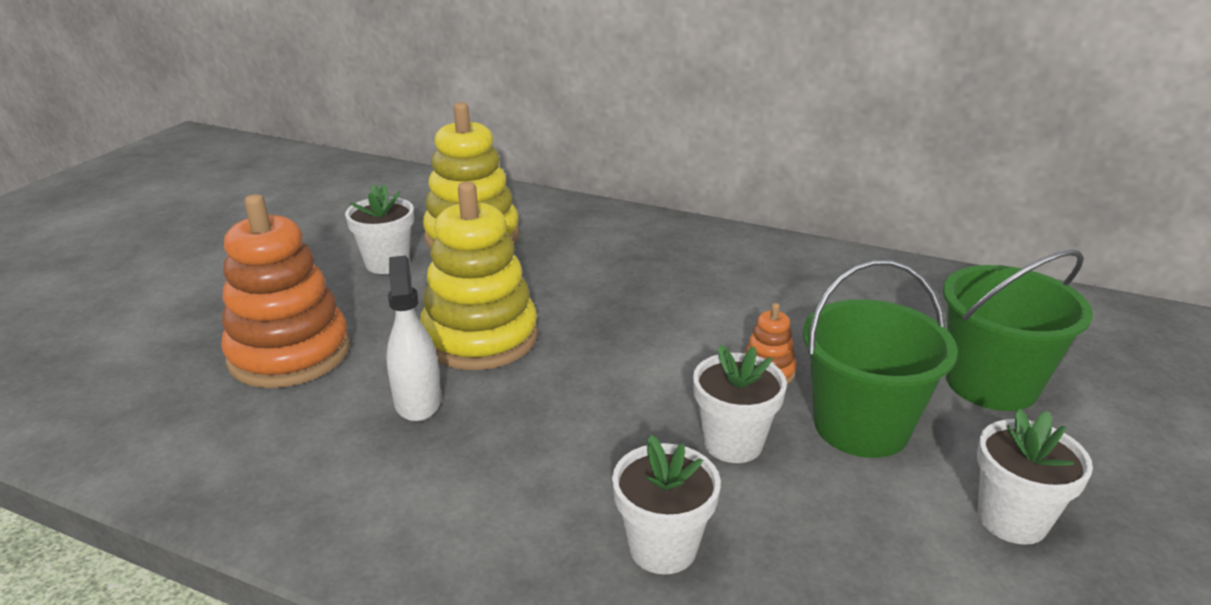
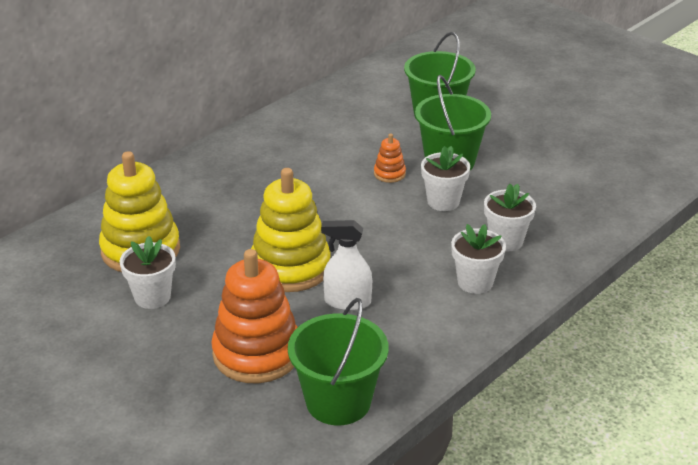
camera: 70 degrees left, 5 degrees up
white flower pot [977,409,1093,545] -> white flower pot moved to [451,224,506,294]
none -> green bucket [288,298,389,425]

